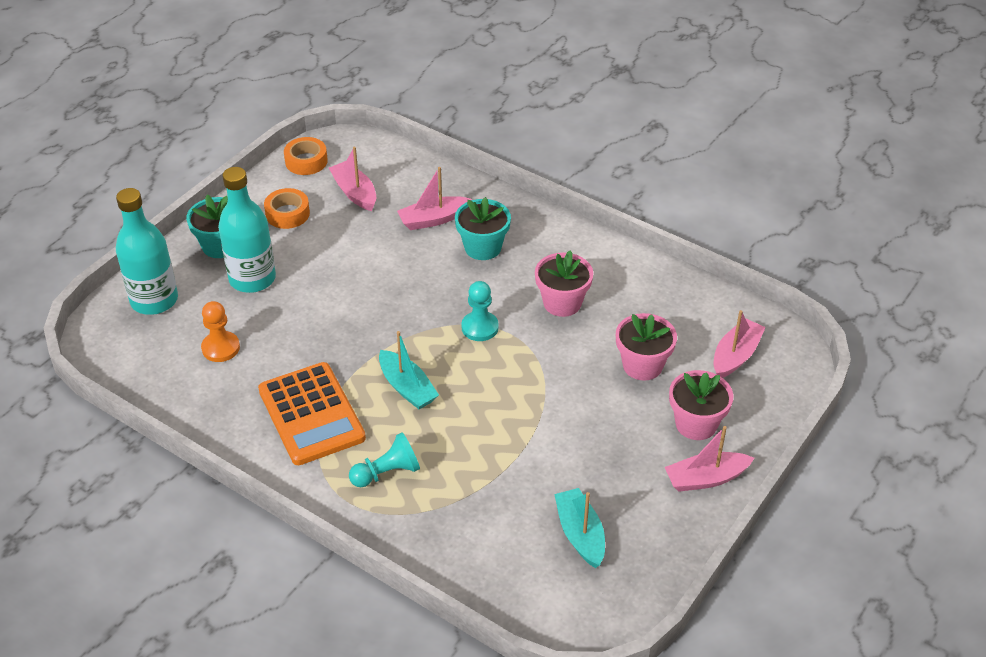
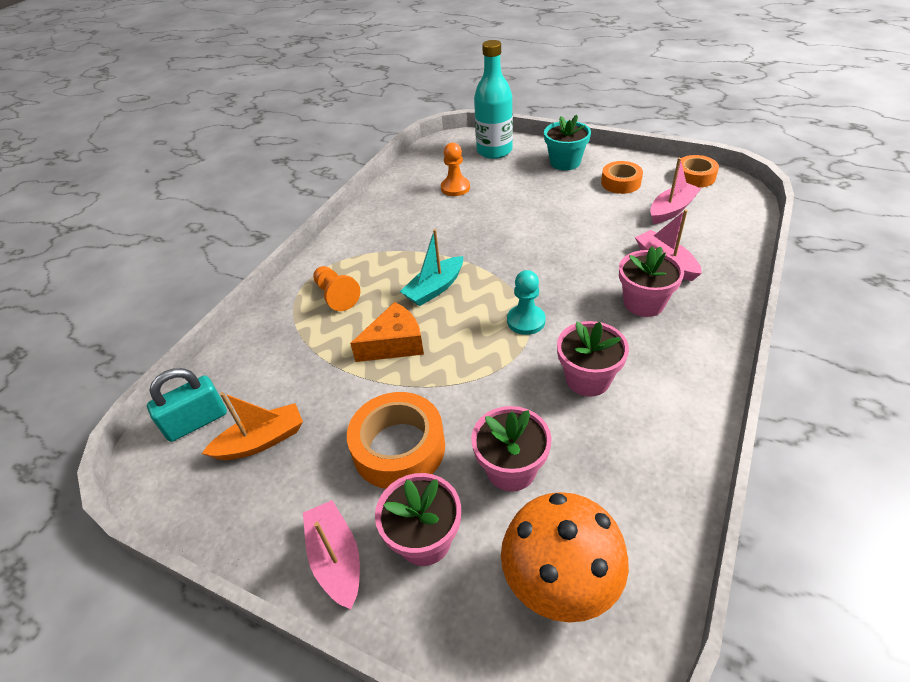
camera: 85 degrees right, 0 degrees up
turquoise bottle [218,167,276,293] -> none
orange calculator [258,362,366,465] -> none
turquoise pawn [349,432,420,487] -> orange pawn [313,266,360,311]
turquoise flower pot [455,197,511,260] -> pink flower pot [619,246,684,317]
turquoise boat [554,488,605,568] -> orange boat [202,392,303,460]
pink boat [714,310,766,378] -> orange mushroom [501,492,629,623]
none -> turquoise padlock [147,368,227,442]
none -> orange tape [347,392,445,489]
none -> orange cheese [350,302,424,362]

